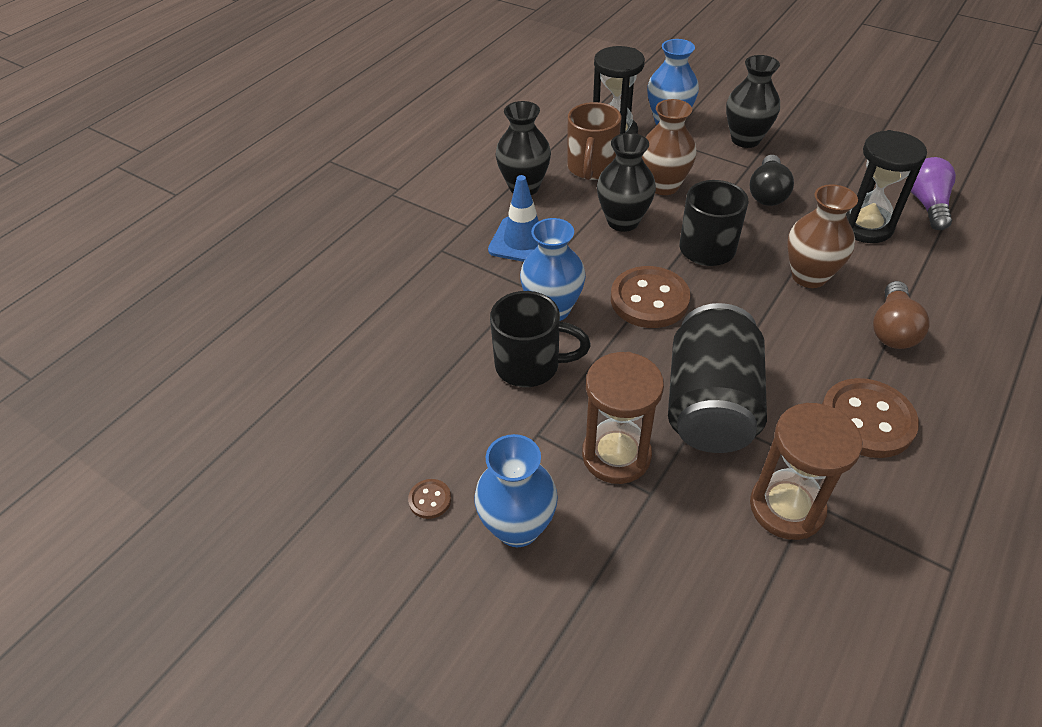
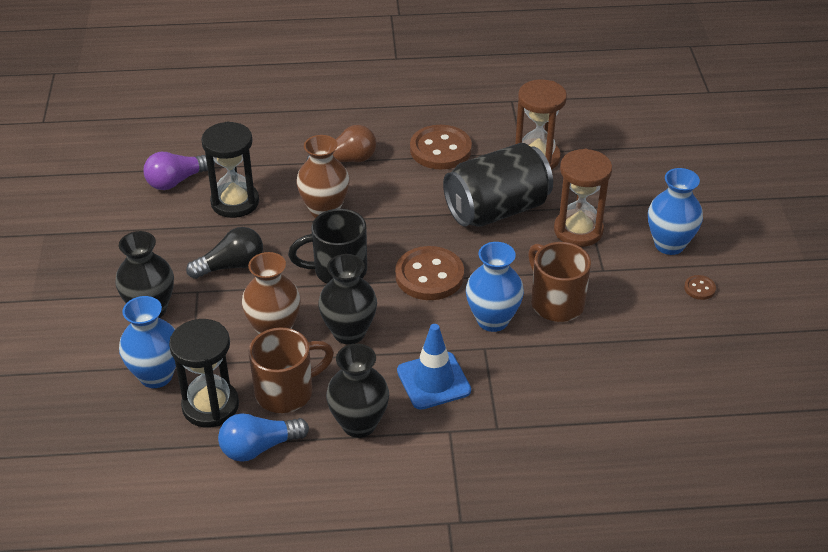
camera: 130 degrees left, 5 degrees down
black mug [490,291,591,387] -> brown mug [528,242,591,322]
none -> blue light bulb [218,413,309,462]

